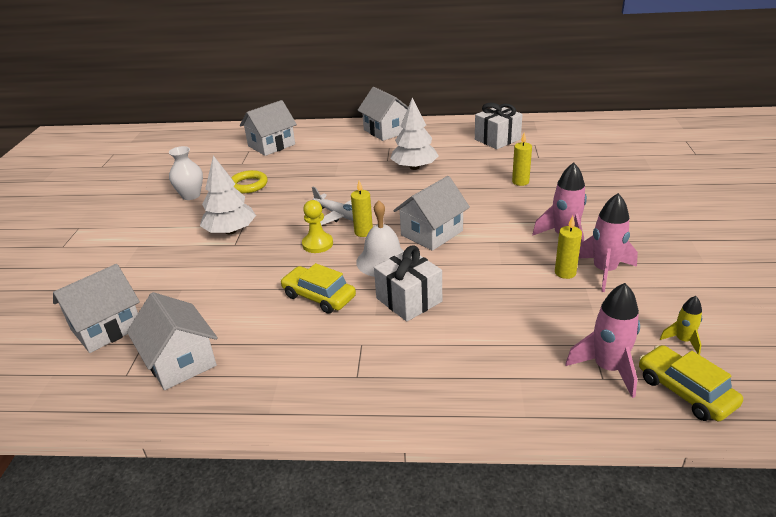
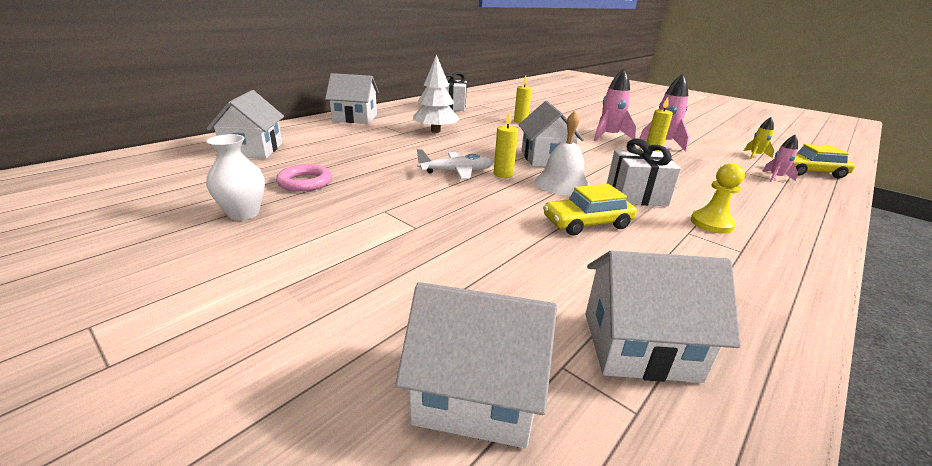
camera: 55 degrees left, 5 degrees down
white house [53,264,140,353] -> white house turned 75 degrees counterclockwise [396,282,557,448]
white tree [200,156,256,234] -> none
yellow ring [231,170,268,193] -> pink ring [276,164,332,192]
yellow pawn [302,200,333,253] -> yellow pawn moved to [691,163,745,234]
pink rocket [565,283,640,398] -> pink rocket [762,135,798,182], size x0.56

